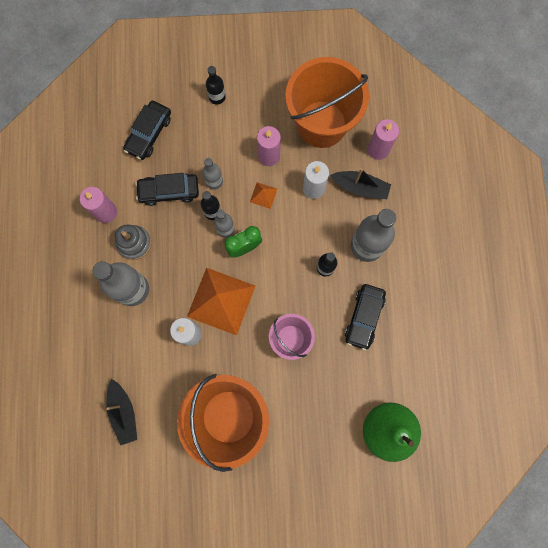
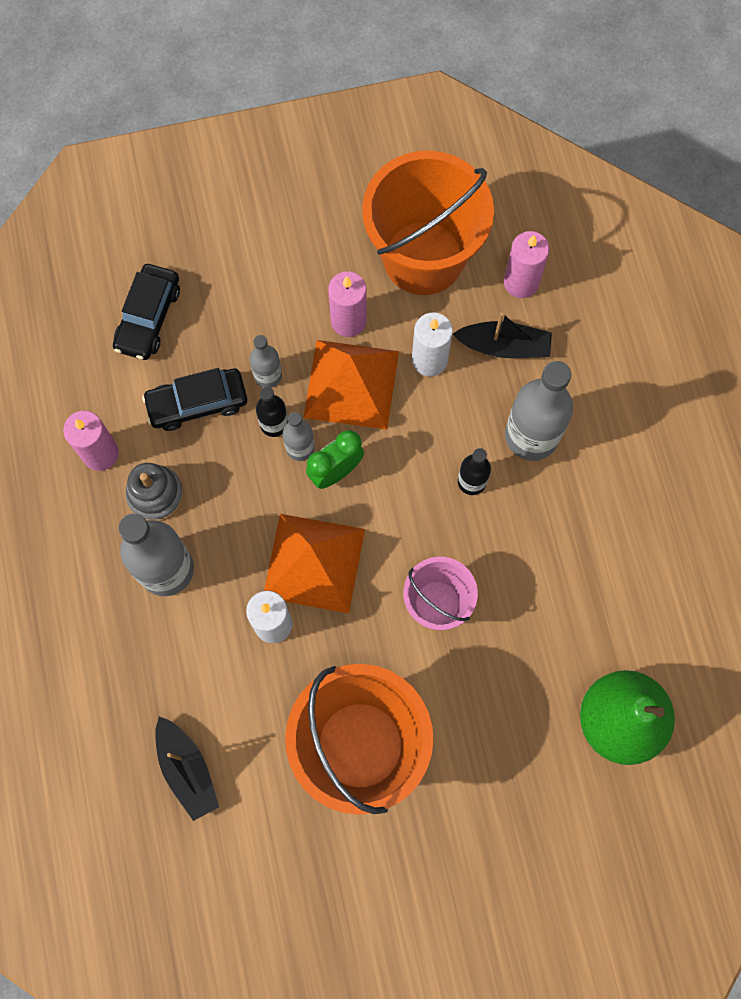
camera: 10 degrees left, 5 degrees down
black bottle [206,66,226,105] -> none
orange pyramid [250,182,277,209] -> orange pyramid [303,340,399,430], size x2.34
black car [345,284,386,351] -> none

